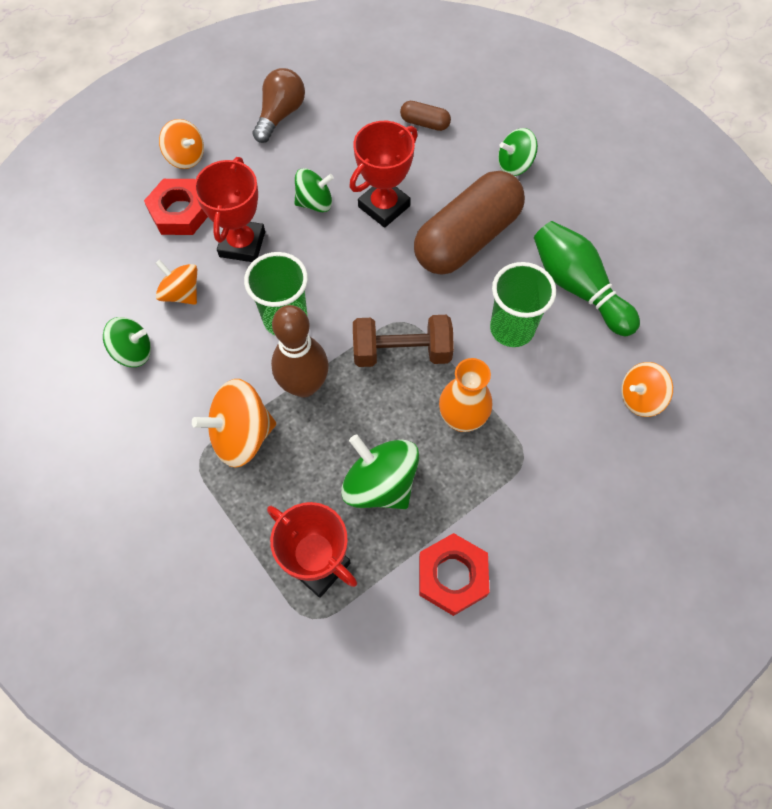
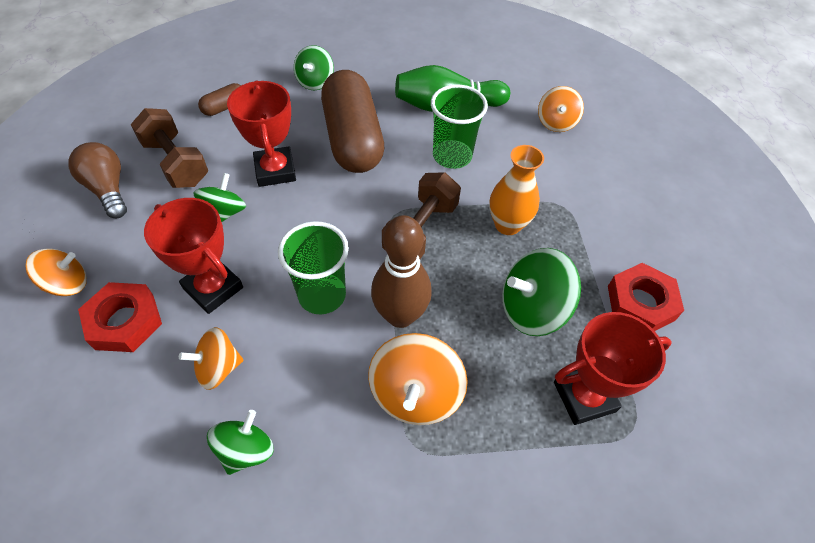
camera: 60 degrees left, 10 degrees down
none -> brown dumbbell [130,108,208,188]

